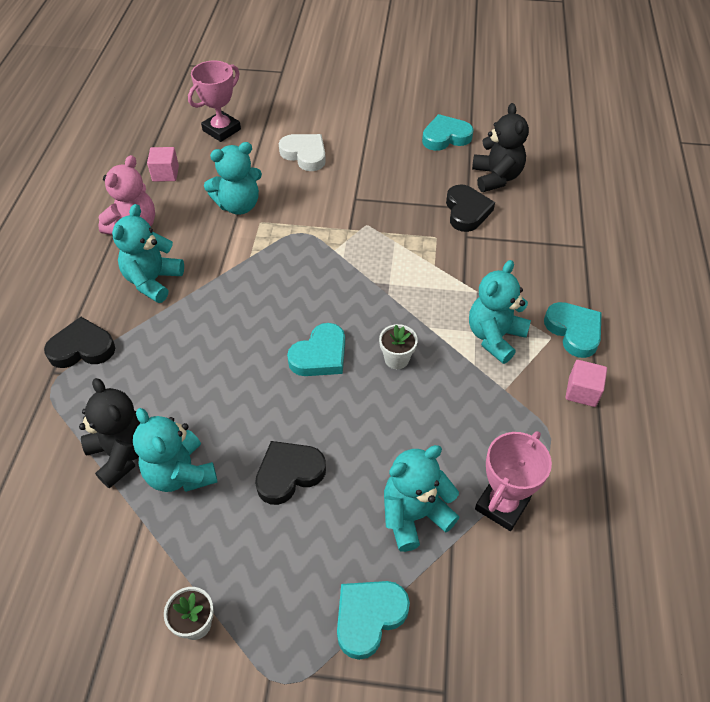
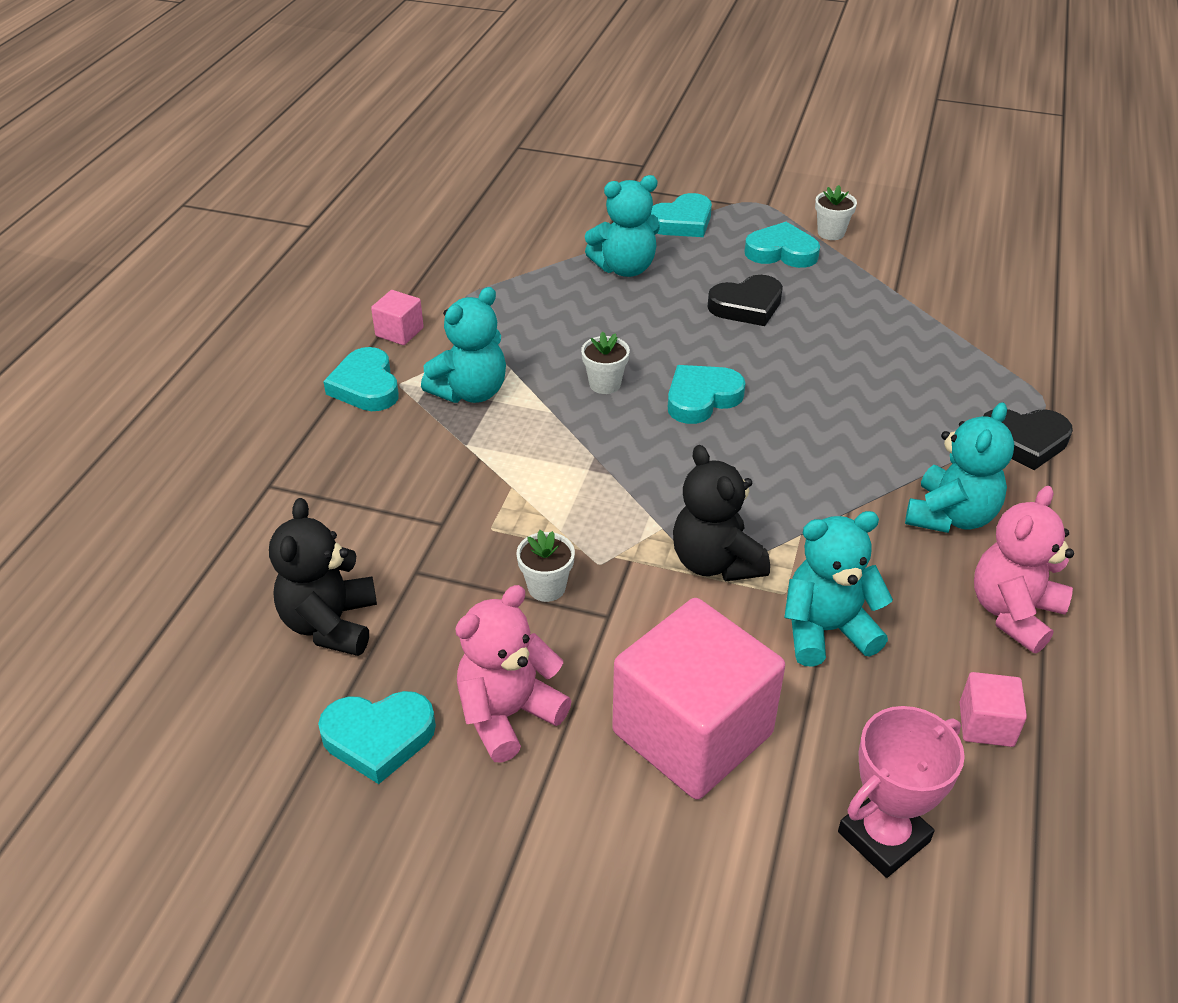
camera: 170 degrees left, 10 degrees down
black teddy bear [79,378,140,489] -> black teddy bear moved to [673,445,770,581]
turquoise teddy bear [133,408,218,492] -> none
white heart [279,134,326,171] -> pink cube [612,598,785,800]
black heart [446,184,495,232] -> none
pink trophy [475,431,552,531] -> none
none -> pink teddy bear [455,585,572,763]
none -> white flower pot [516,530,575,602]
none -> turquoise heart [744,222,820,268]

